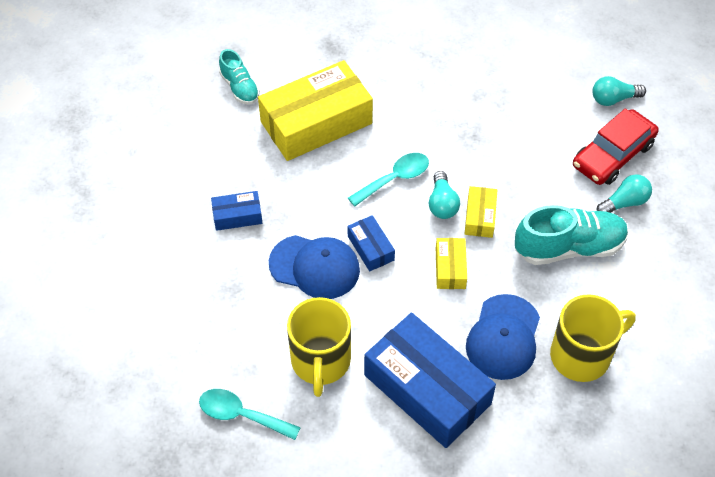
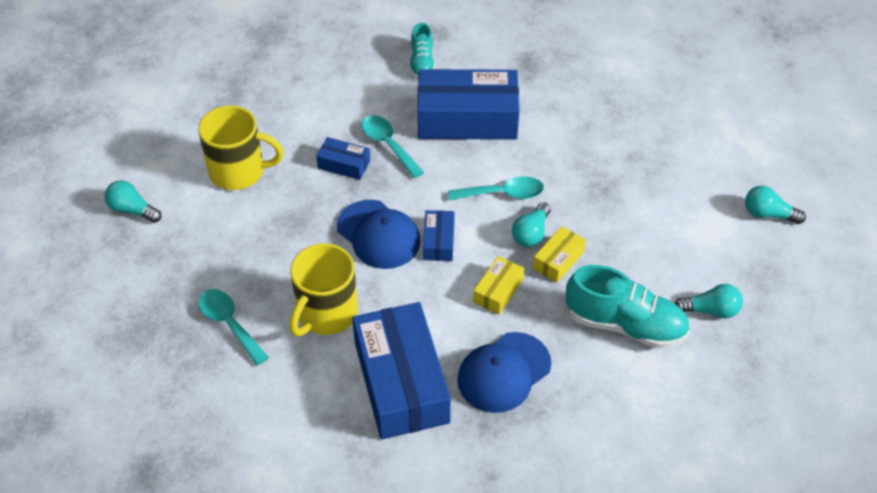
camera: 30 degrees right, 5 degrees down
yellow box [258,60,373,161] -> blue box [418,69,519,140]
yellow mug [550,294,636,382] -> yellow mug moved to [198,106,284,190]
red car [573,109,659,185] -> none
none -> turquoise light bulb [104,180,161,223]
none -> turquoise spoon [362,115,424,178]

